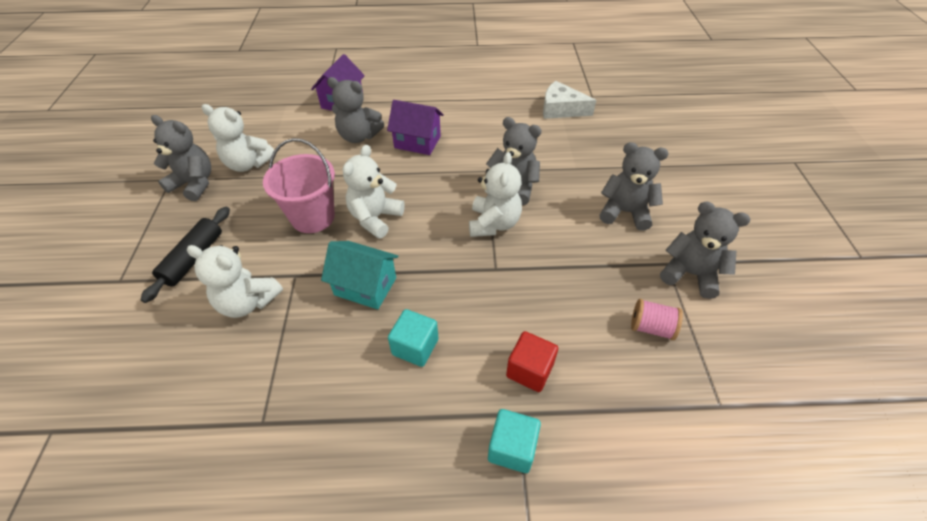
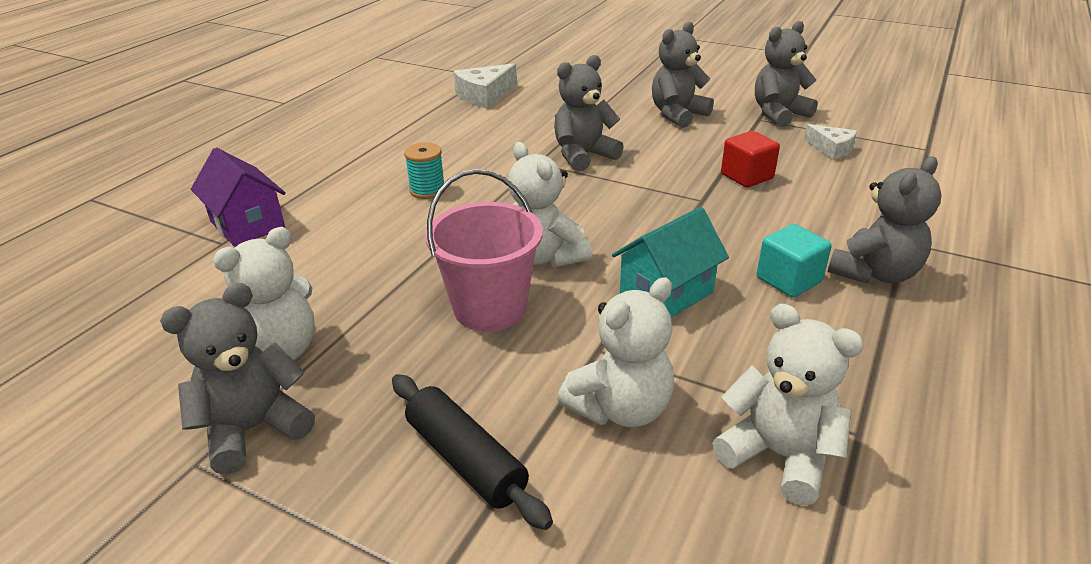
camera: 60 degrees left, 15 degrees down
grey teddy bear [327,77,384,143] -> grey teddy bear moved to [828,156,941,284]
purple house [387,100,444,155] -> turquoise spool [404,142,445,199]
white teddy bear [469,152,522,237] -> white teddy bear moved to [712,304,864,506]
turquoise cube [488,409,541,473] -> none
red cube [506,331,558,392] -> red cube moved to [721,131,780,188]
pink spool [631,299,683,340] -> white cheese [804,124,857,160]

